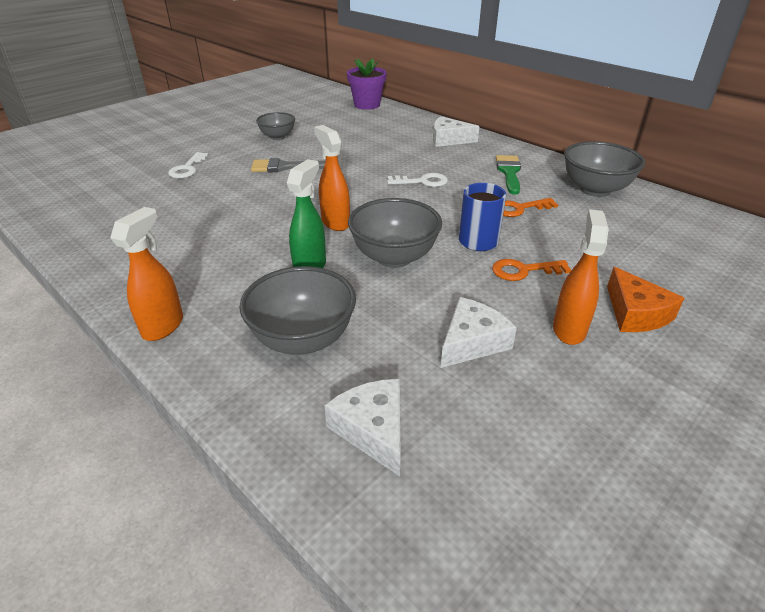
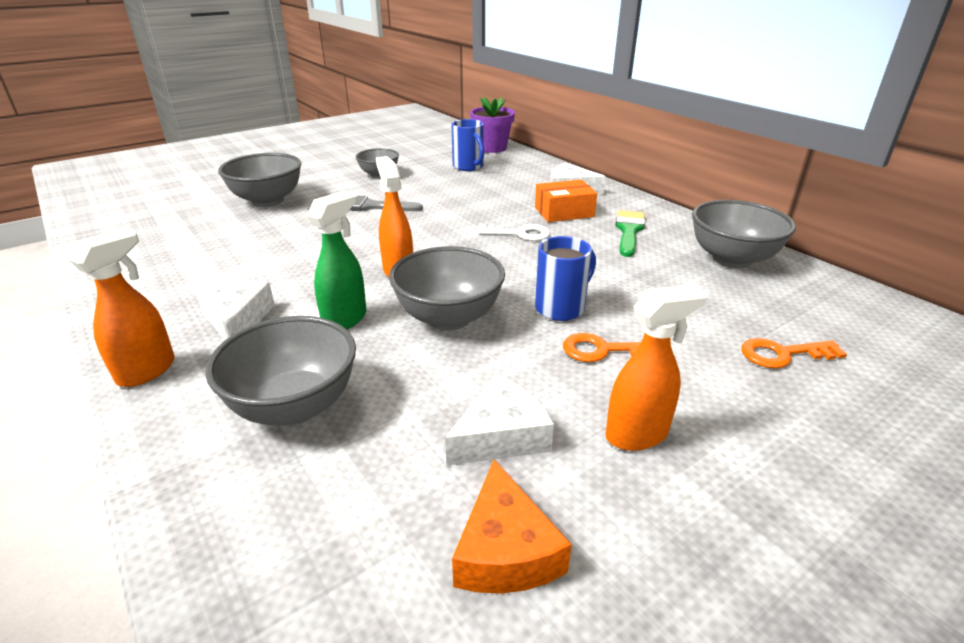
camera: 10 degrees right, 5 degrees down
white key [168,152,209,179] -> grey bowl [218,153,301,207]
white cheese [324,379,401,477] -> white cheese moved to [196,281,275,340]
orange key [503,198,558,217] -> orange key moved to [741,338,847,368]
orange spray bottle [553,209,609,345] -> orange spray bottle turned 45 degrees clockwise [605,285,708,451]
orange cheese [607,267,684,332] -> orange cheese moved to [452,459,572,594]
none -> blue mug [451,119,484,171]
none -> orange box [535,180,597,222]

